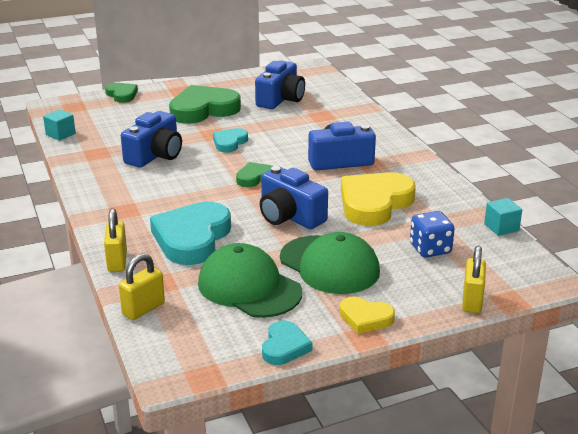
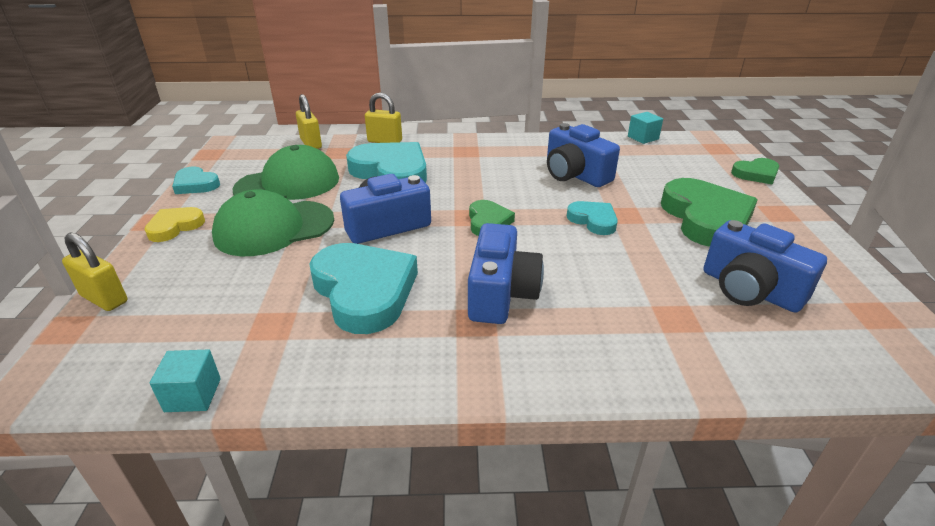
camera: 110 degrees right, 5 degrees up
yellow heart [341,172,416,226] -> turquoise heart [310,243,418,334]
blue dice [410,211,454,258] -> none

